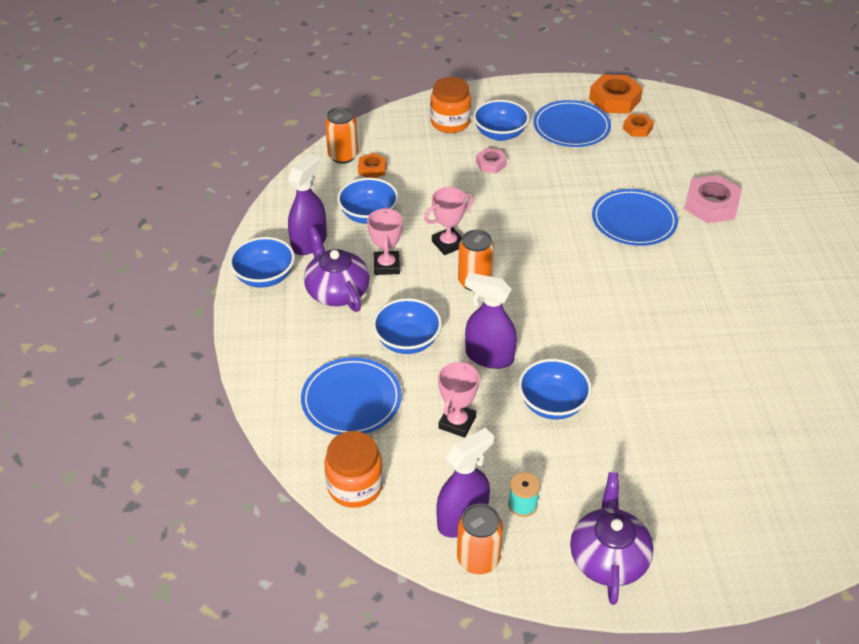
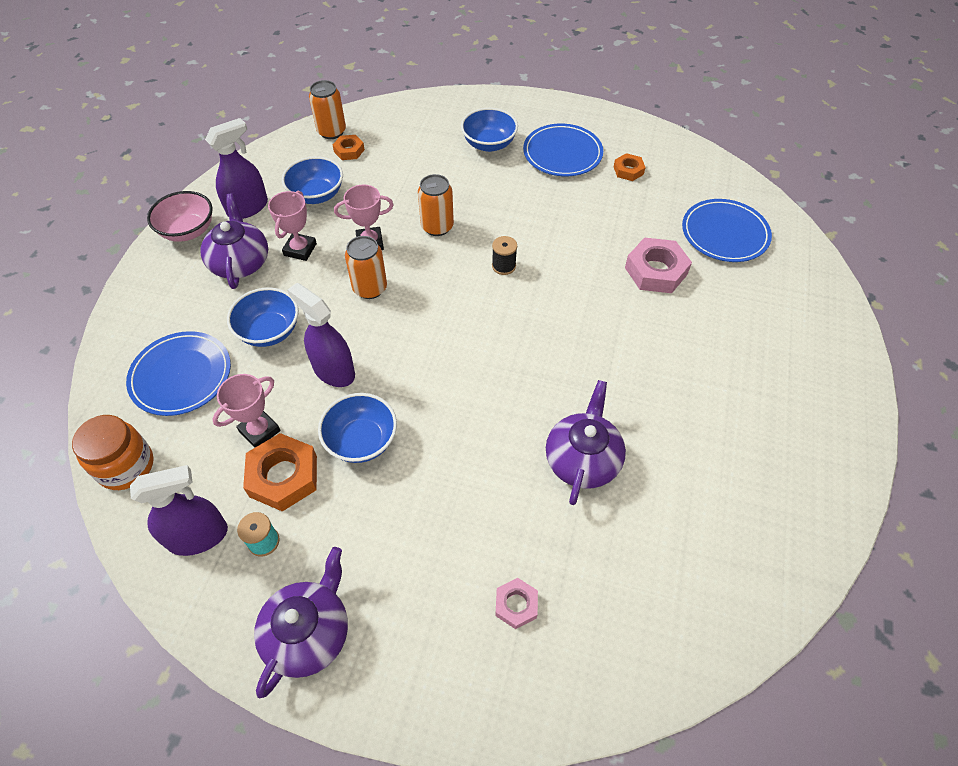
camera: 20 degrees right, 10 degrees up
blue bowl [229,237,295,288] -> pink bowl [147,191,213,242]
orange jar [430,77,471,133] -> none
orange can [457,503,503,574] -> orange can moved to [418,174,454,236]
pink nut [476,148,507,173] -> pink nut moved to [495,578,538,629]
orange nut [589,74,643,114] -> orange nut moved to [243,433,317,512]
blue plate [592,189,678,246] -> blue plate moved to [682,199,772,262]
none -> black spool [492,236,517,275]
none -> purple teapot [546,380,626,505]

